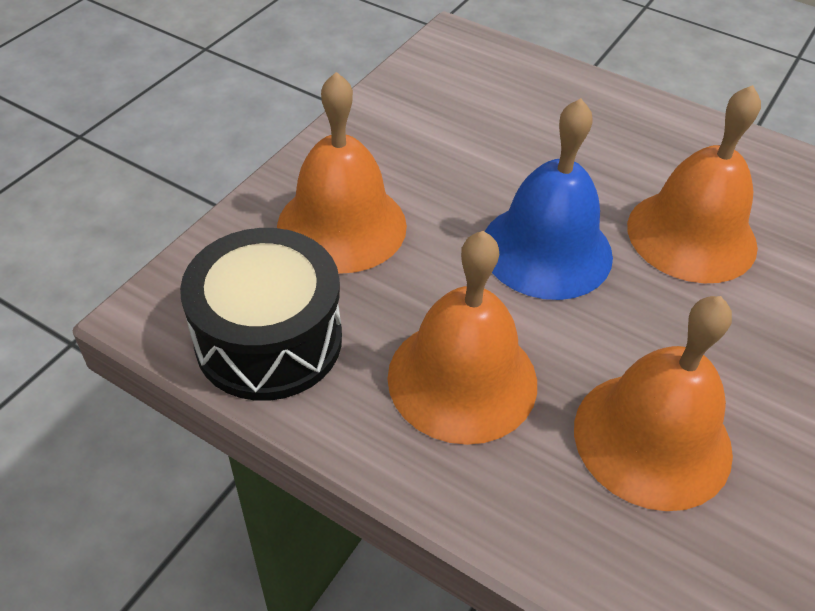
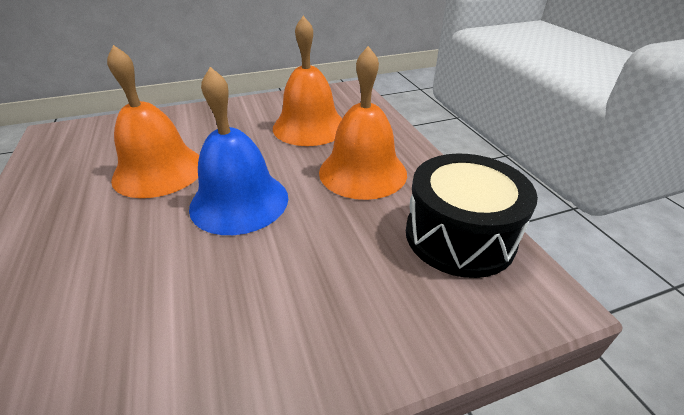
camera: 140 degrees left, 10 degrees down
orange bell [277,72,407,274] -> none

